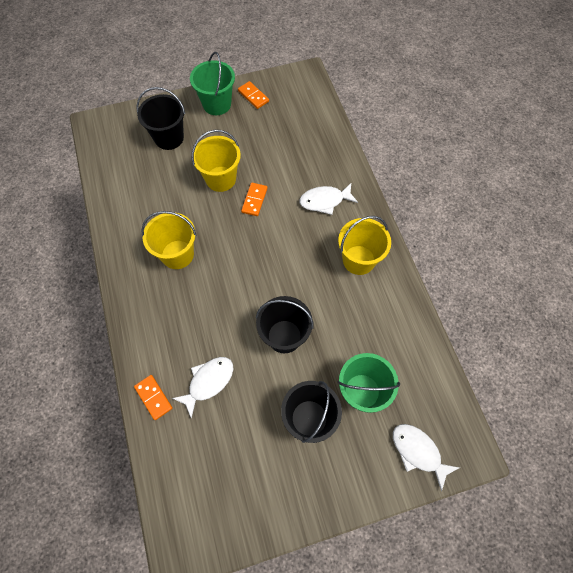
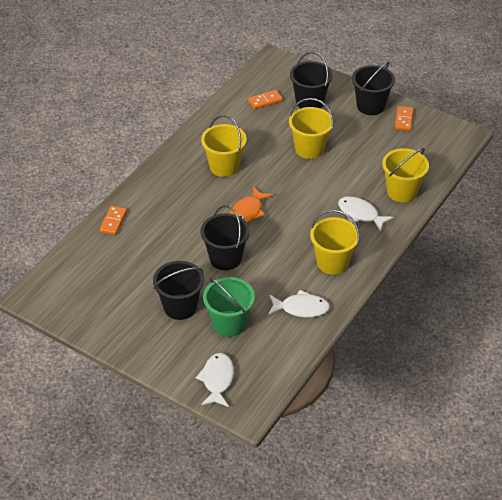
camera: 50 degrees right, 20 degrees down
white fish [172,357,233,419] -> white fish moved to [268,290,330,318]
green bucket [190,52,235,115] -> black bucket [352,62,395,115]
orange domino [241,183,268,216] -> orange domino moved to [248,90,283,109]
none -> orange fish [229,186,273,223]
none -> yellow bucket [382,148,429,202]

